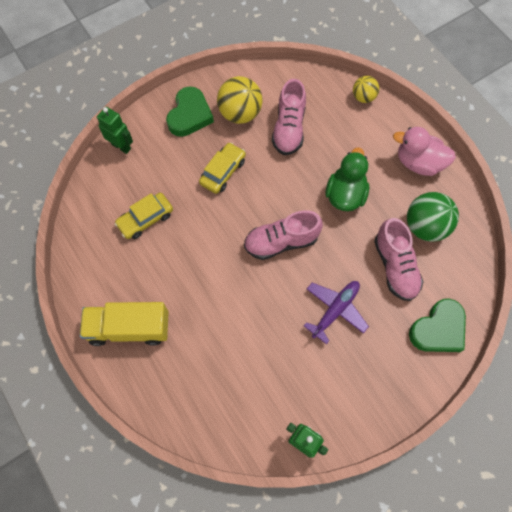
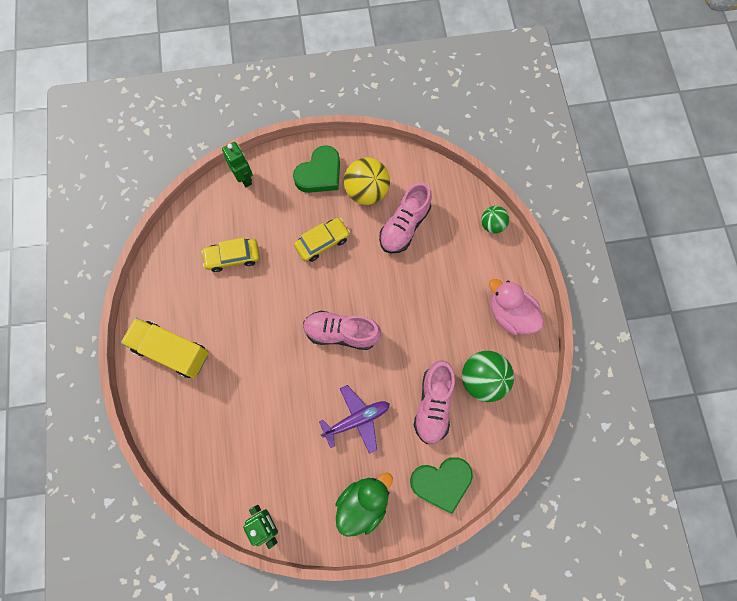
camera: 25 degrees right, 5 degrees up
green duck [326,148,369,211] -> green duck moved to [336,472,393,537]
yellow ball [353,76,379,103] -> green ball [481,206,509,234]

